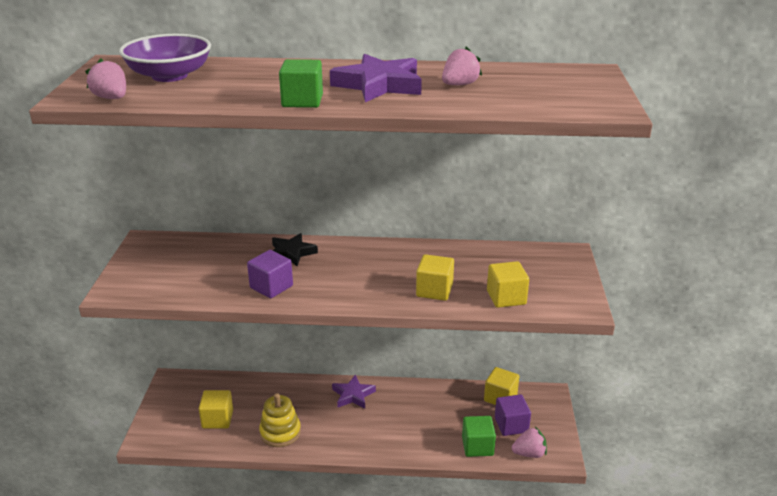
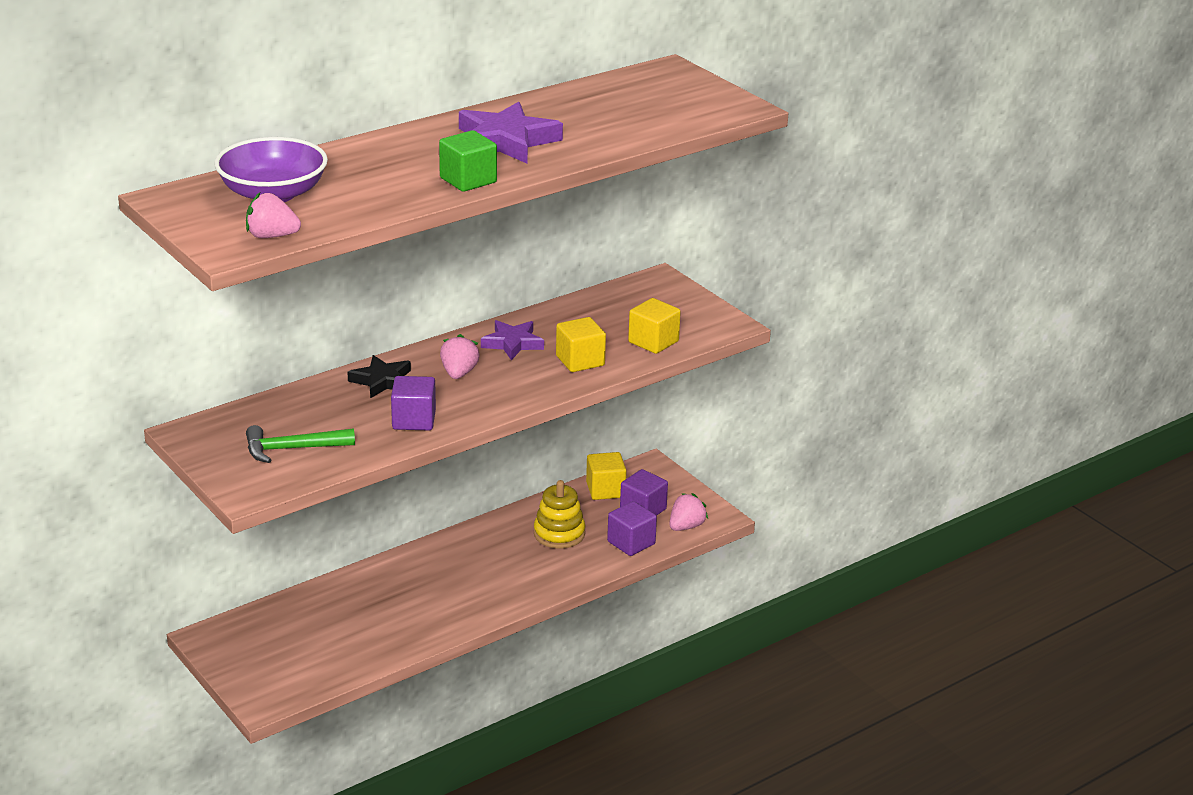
camera: 40 degrees left, 0 degrees up
yellow cube [199,390,233,429] -> none
yellow stacking toy [259,393,301,447] -> yellow stacking toy moved to [534,480,585,549]
purple star [332,374,376,409] -> purple star moved to [481,320,544,360]
pink strawberry [442,46,482,85] -> pink strawberry moved to [440,334,480,379]
green cube [462,416,496,457] -> purple cube [607,501,657,556]
none -> green hammer [246,425,355,463]

